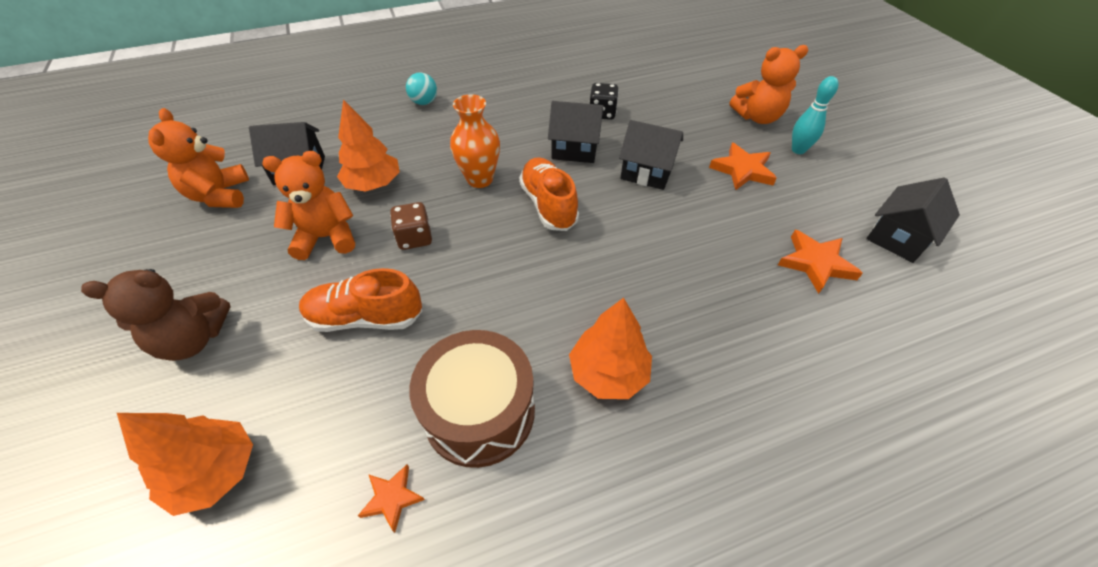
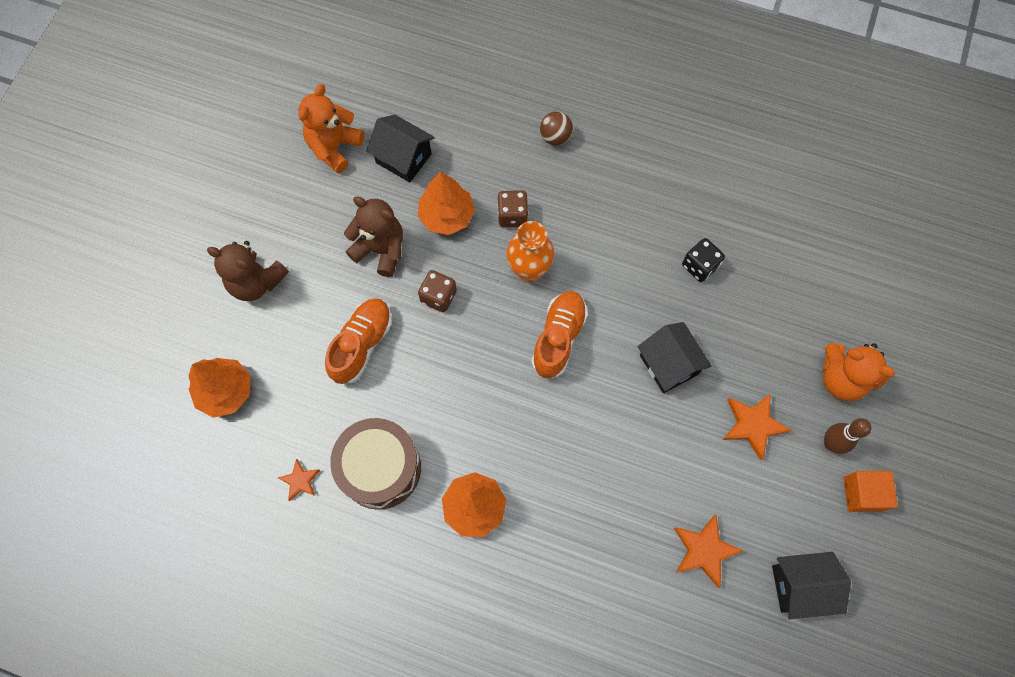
camera: 40 degrees right, 20 degrees up
orange teddy bear [262,151,355,260] -> brown teddy bear [344,196,403,277]
orange shoe [299,268,422,332] -> orange shoe turned 75 degrees clockwise [325,298,392,384]
turquoise ball [406,72,437,105] -> brown ball [540,112,573,145]
black house [548,101,603,163] -> none
turquoise bowling pin [792,76,839,154] -> brown bowling pin [824,418,872,454]
none -> brown dice [498,190,528,227]
none -> orange cube [844,471,898,512]

